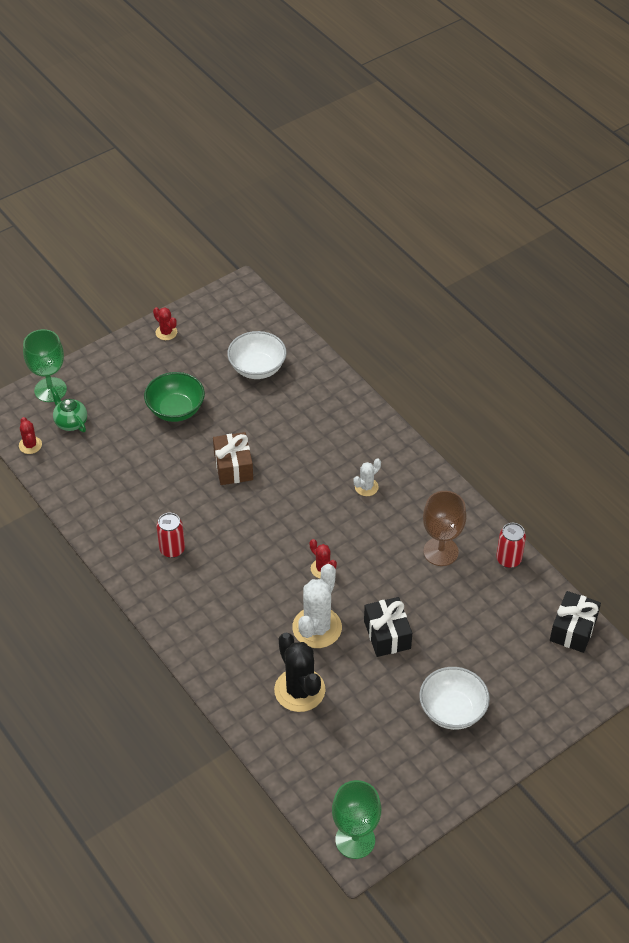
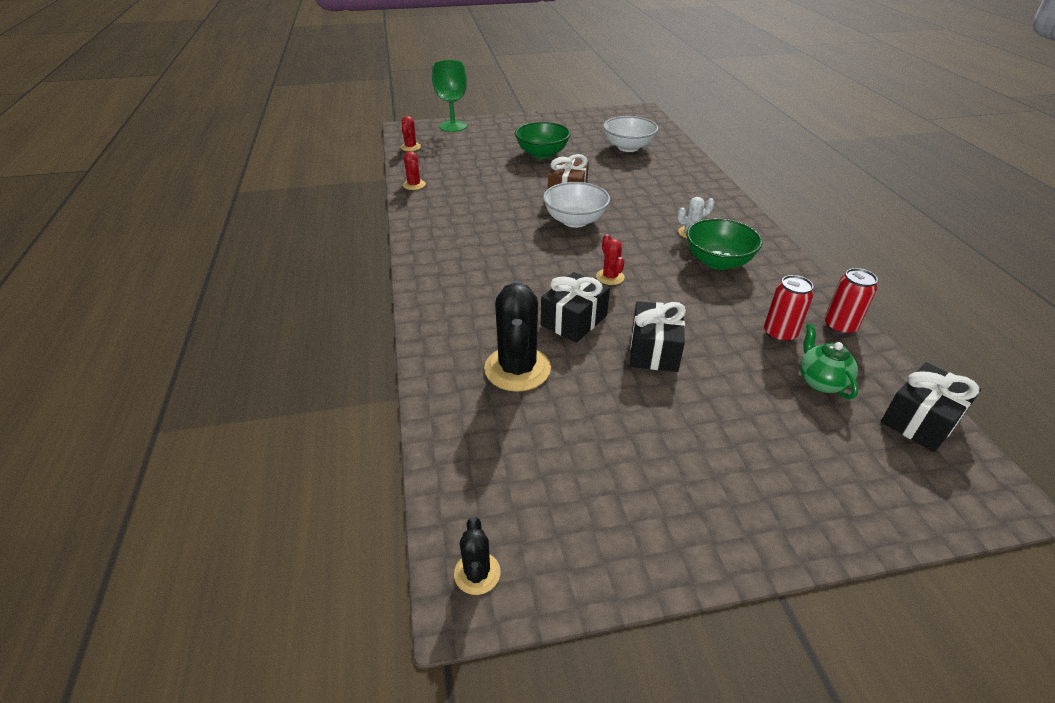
camera: 25 degrees right, 10 degrees down
green teapot [51,388,87,432] -> green teapot moved to [800,323,859,399]
red cactus [153,307,177,340] -> red cactus moved to [403,152,426,190]
red can [156,513,185,558] -> red can moved to [764,275,814,343]
white cactus [292,564,342,648] -> black gift [541,272,610,343]
green goblet [332,780,381,859] -> black cactus [454,517,501,595]
white bowl [419,667,490,730] -> white bowl moved to [543,182,610,228]
brown goblet [423,491,467,566] -> none
none -> green bowl [686,218,763,270]

